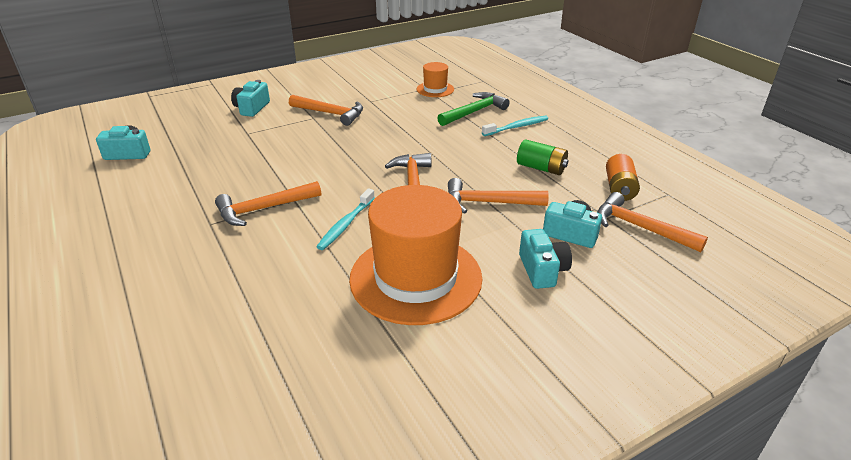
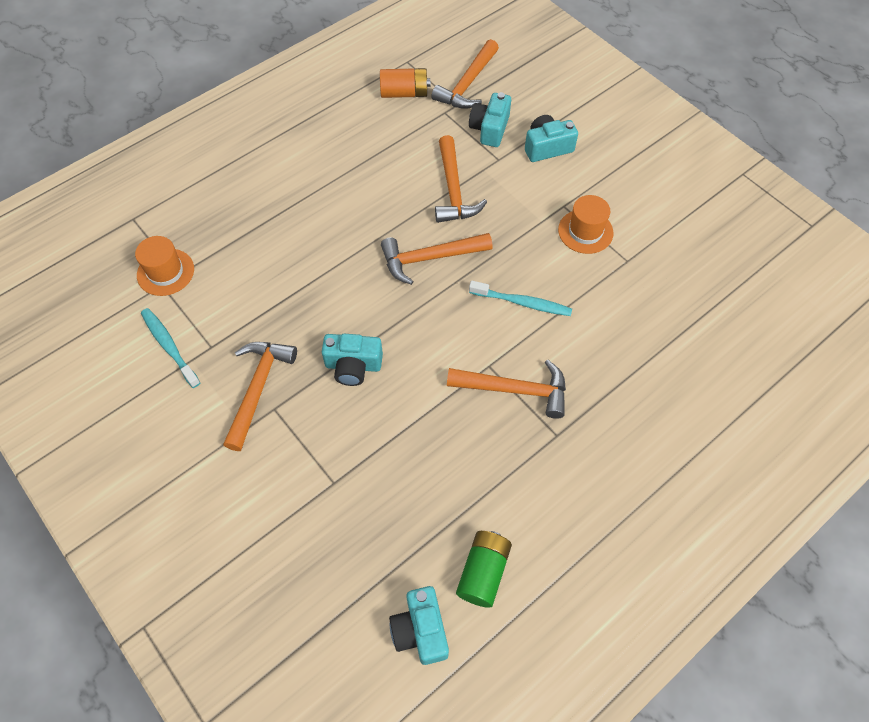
camera: 100 degrees left, 25 degrees up
orange hammer [215,181,321,226] -> orange hammer turned 45 degrees counterclockwise [447,360,566,419]
turquoise camera [231,80,270,117] -> turquoise camera moved to [322,334,383,386]
orange hat [349,185,482,325] -> orange hat [558,195,614,254], size x0.46
green hammer [437,92,509,126] -> none
turquoise toothbrush [482,116,548,136] -> turquoise toothbrush moved to [141,308,200,388]
green battery [517,139,568,175] -> green battery moved to [456,531,512,608]

